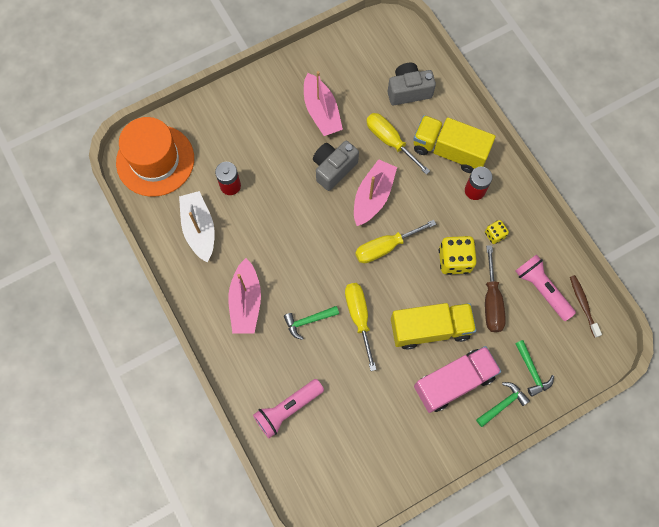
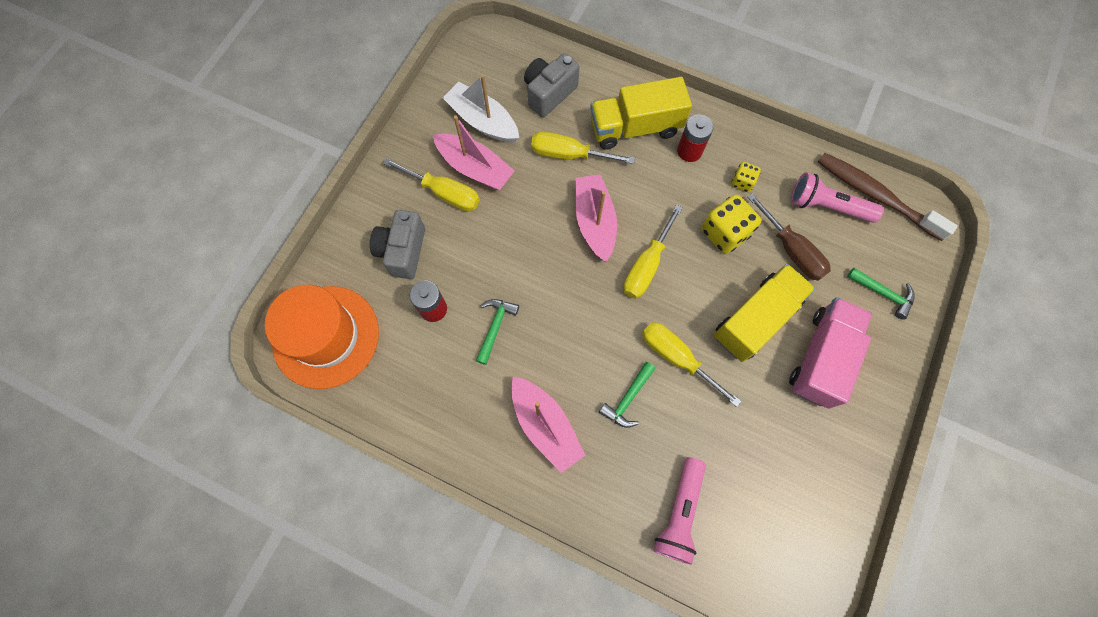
camera: 35 degrees left, 0 degrees up
white boat [179,191,215,262] -> white boat moved to [443,74,519,143]
grey camera [313,141,359,191] -> grey camera moved to [370,210,425,279]
green hammer [476,382,530,427] -> green hammer moved to [476,299,519,365]
brown toothbrush [570,275,602,338] -> brown toothbrush [818,153,958,241], size x1.81
none -> yellow screwdriver [383,158,480,212]

